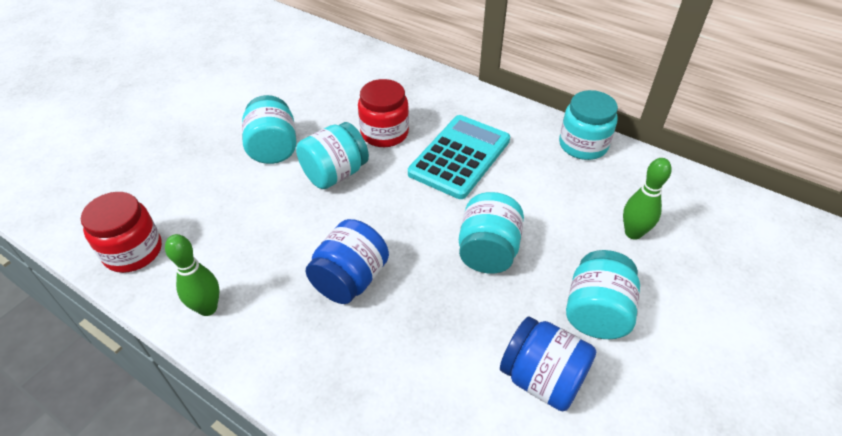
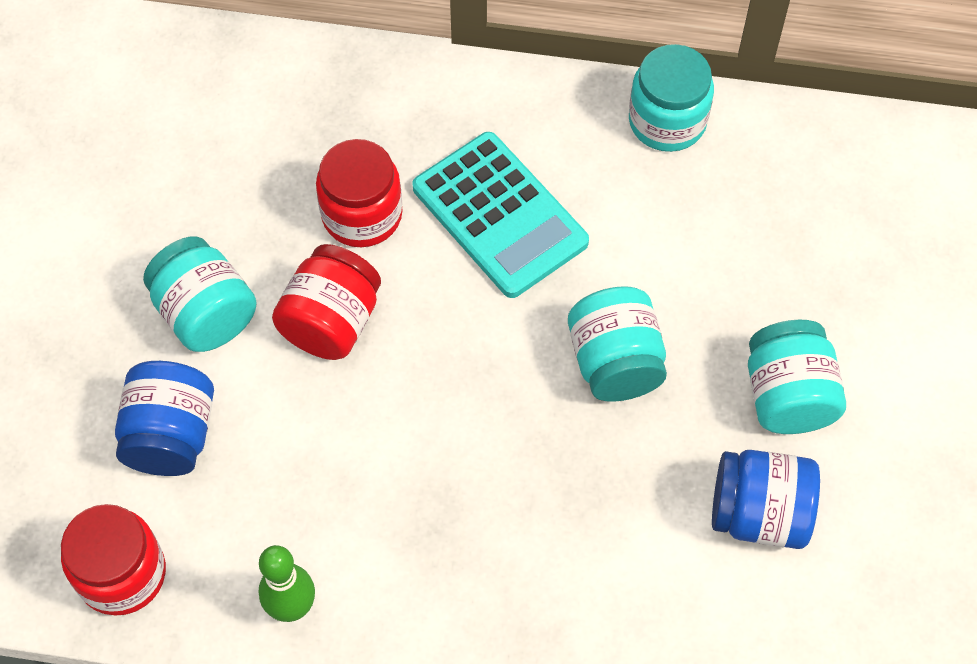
camera: 25 degrees left, 15 degrees up
turquoise jar [296,122,369,189] -> red jar [272,244,381,360]
blue jar [305,219,389,304] -> blue jar moved to [115,361,214,476]
turquoise calculator [408,115,510,199] -> turquoise calculator turned 135 degrees clockwise [412,132,589,298]
green bowling pin [623,158,672,240] -> none

